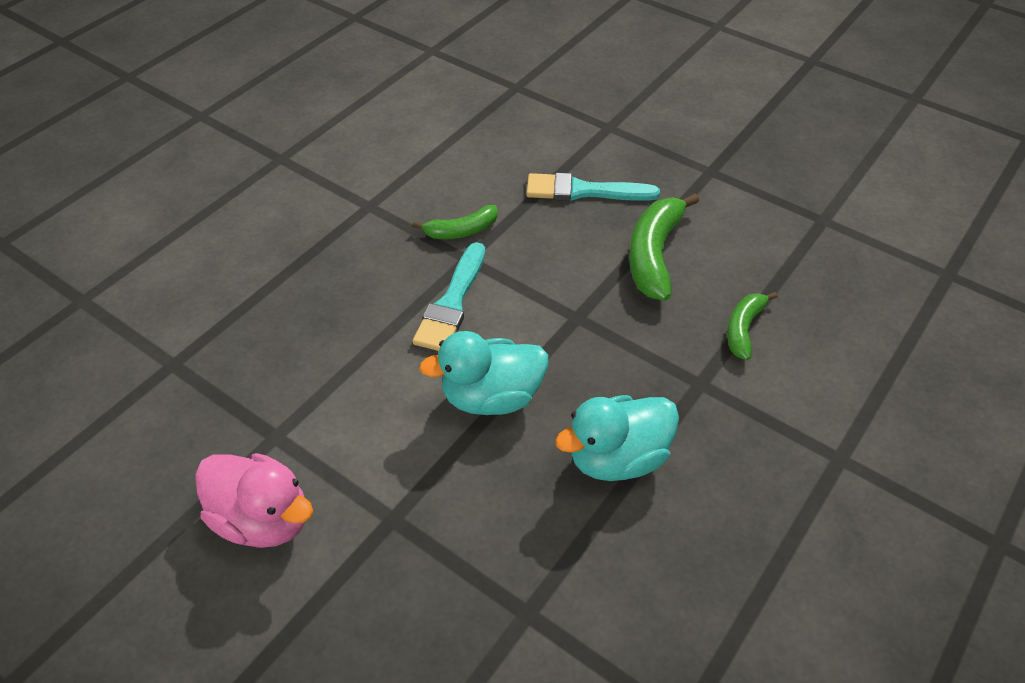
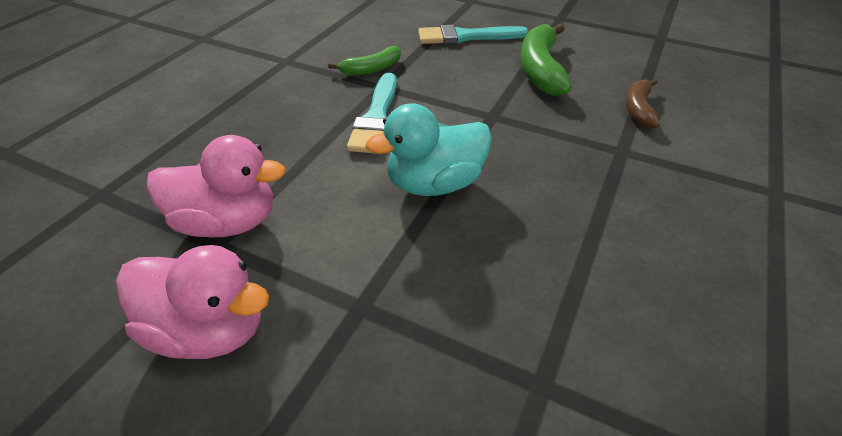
camera: 10 degrees left, 5 degrees down
turquoise duck [555,395,679,481] -> none
green banana [727,292,777,360] -> brown banana [626,79,660,129]
none -> pink duck [146,135,286,237]

